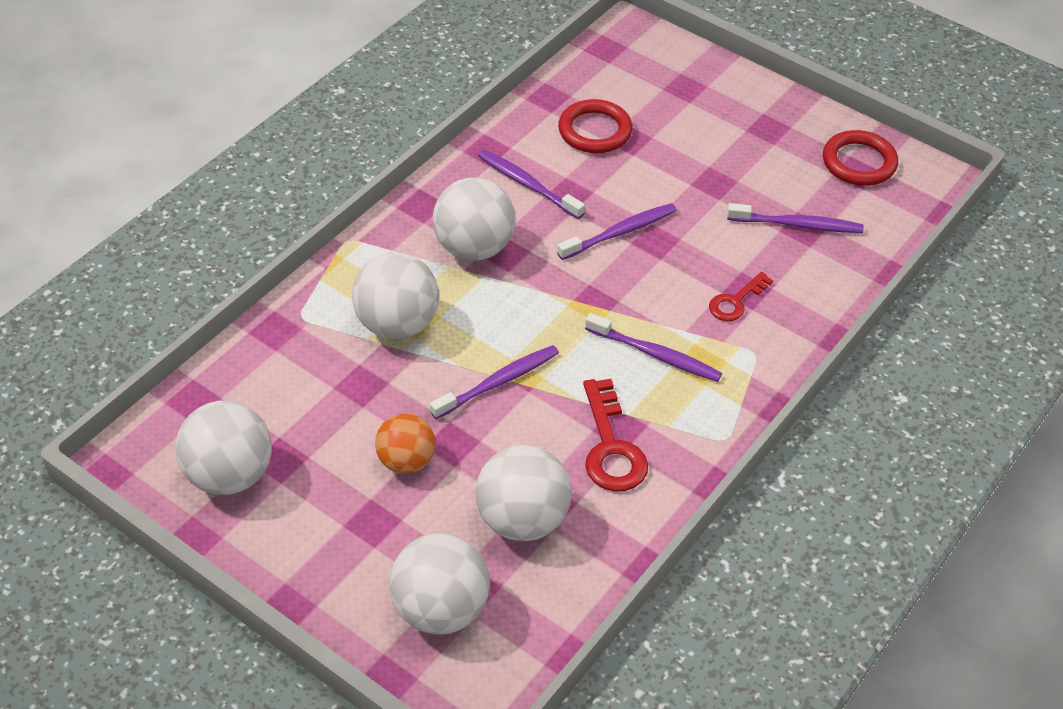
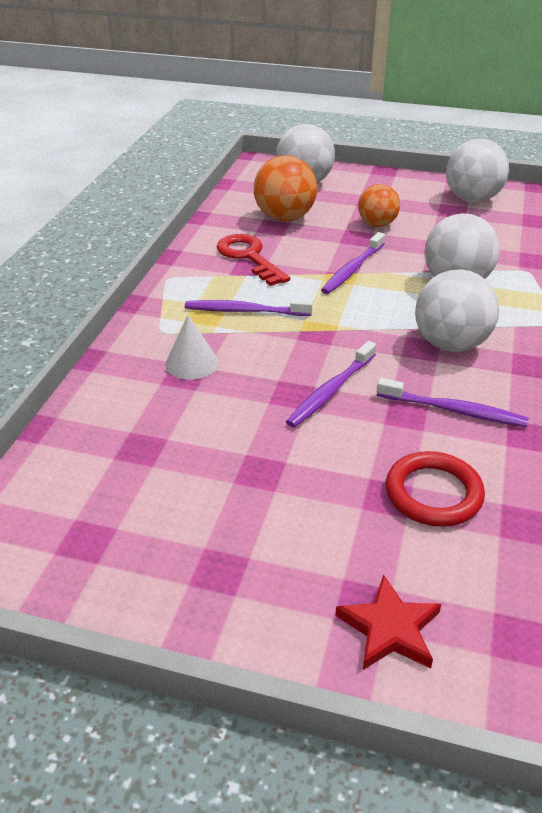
camera: 160 degrees right, 10 degrees down
white ball [475,445,572,541] -> orange ball [254,155,317,221]
red key [709,272,773,321] -> white cone [165,315,219,380]
purple toothbrush [727,203,864,233] -> none
red ring [823,130,898,186] -> none
none -> red star [335,575,441,670]

